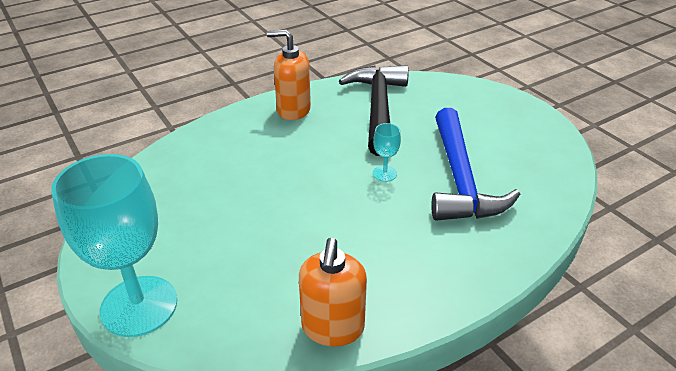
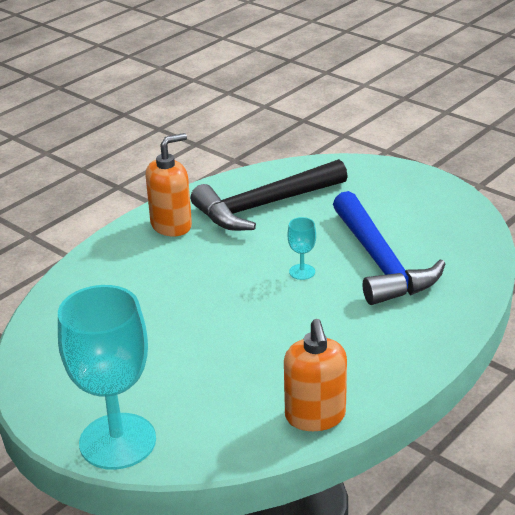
camera: 15 degrees left, 5 degrees down
orange soap dispenser [267,30,311,120] -> orange soap dispenser turned 150 degrees clockwise [145,133,192,236]
black hammer [339,65,409,156] -> black hammer turned 105 degrees counterclockwise [191,159,348,231]

